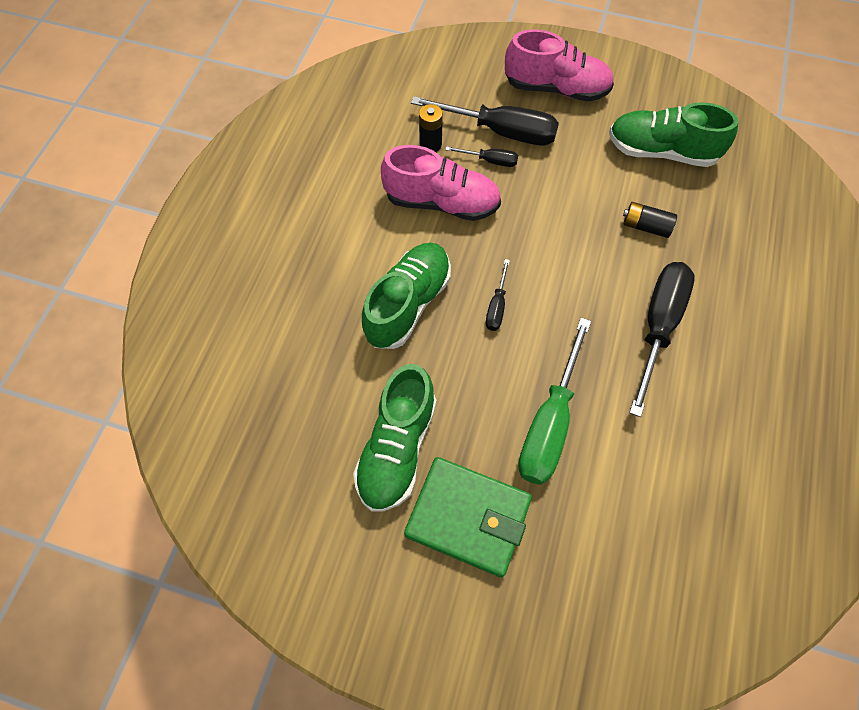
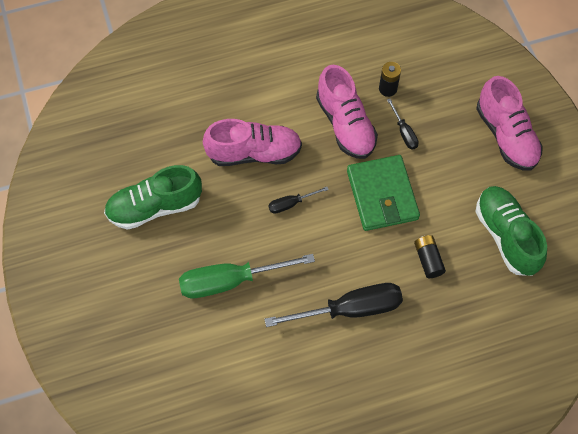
camera: 55 degrees right, 0 degrees up
green shoe [362,243,451,349] -> pink shoe [203,119,302,166]
green wallet [404,457,532,577] -> green wallet moved to [347,155,420,231]
black screwdriver [411,96,559,145] -> none

